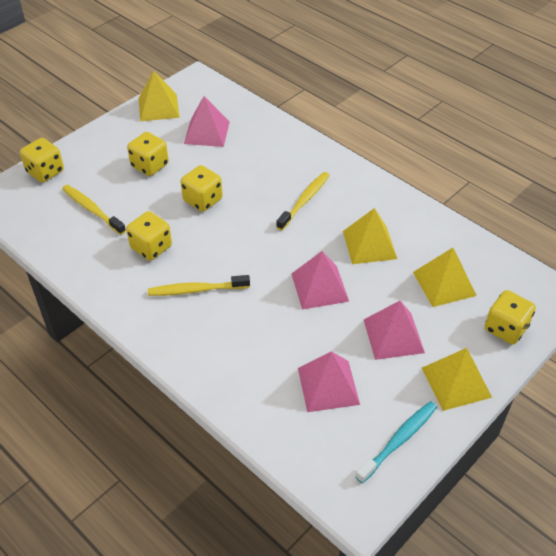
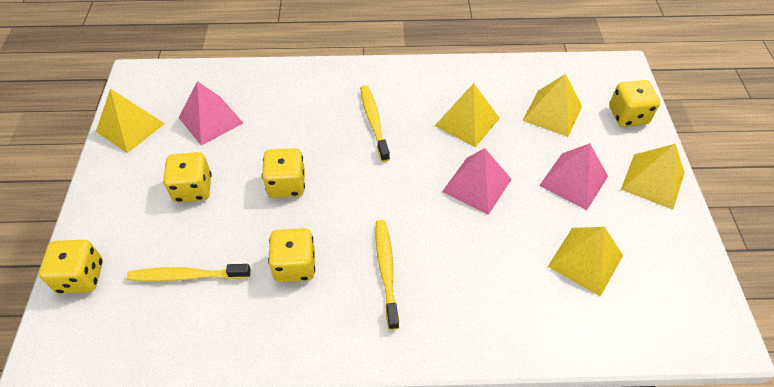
camera: 45 degrees left, 5 degrees up
yellow toothbrush [148,275,250,296] -> yellow toothbrush turned 135 degrees clockwise [375,220,399,330]
pink pyramid [298,351,360,412] -> yellow pyramid [548,227,623,297]
turquoise toothbrush [355,401,437,483] -> none

